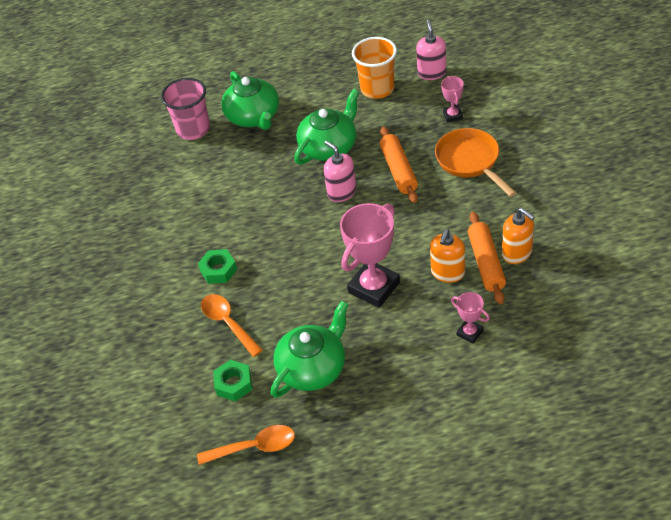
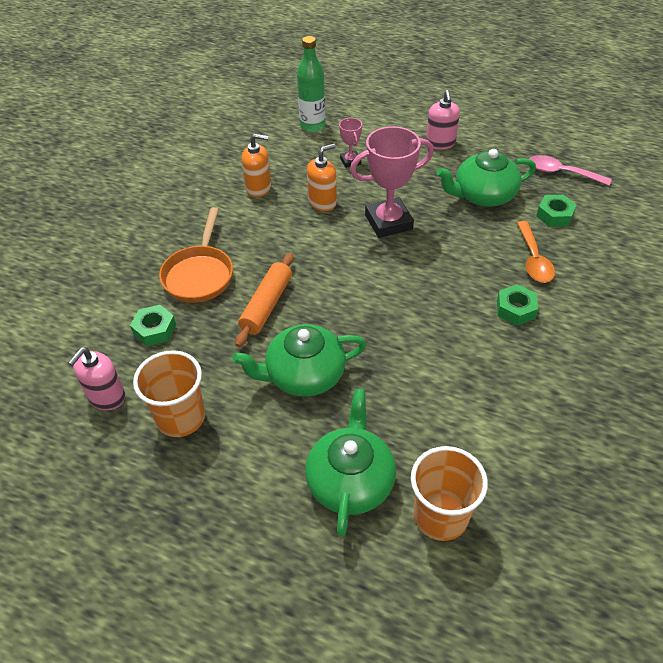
camera: 150 degrees left, 0 degrees up
pink cup [161,78,210,140] -> orange cup [411,446,488,541]
orange spoon [197,425,295,465] -> pink spoon [529,155,612,186]
pink soap dispenser [324,140,356,202] -> pink soap dispenser moved to [426,90,460,150]
pink trophy [441,76,464,123] -> green nut [130,305,176,346]
orange rolling pin [468,211,506,304] -> none
orange soap dispenser [502,208,535,264] -> orange soap dispenser turned 105 degrees clockwise [242,133,271,197]
none -> green bottle [297,36,325,132]

